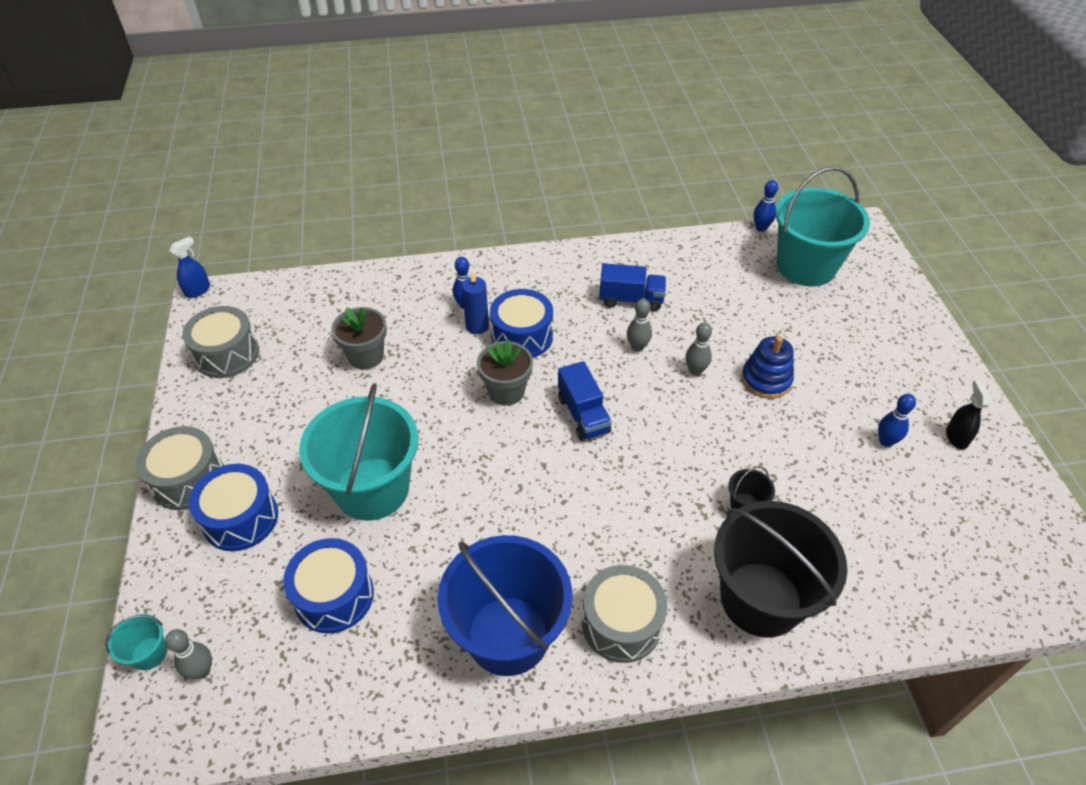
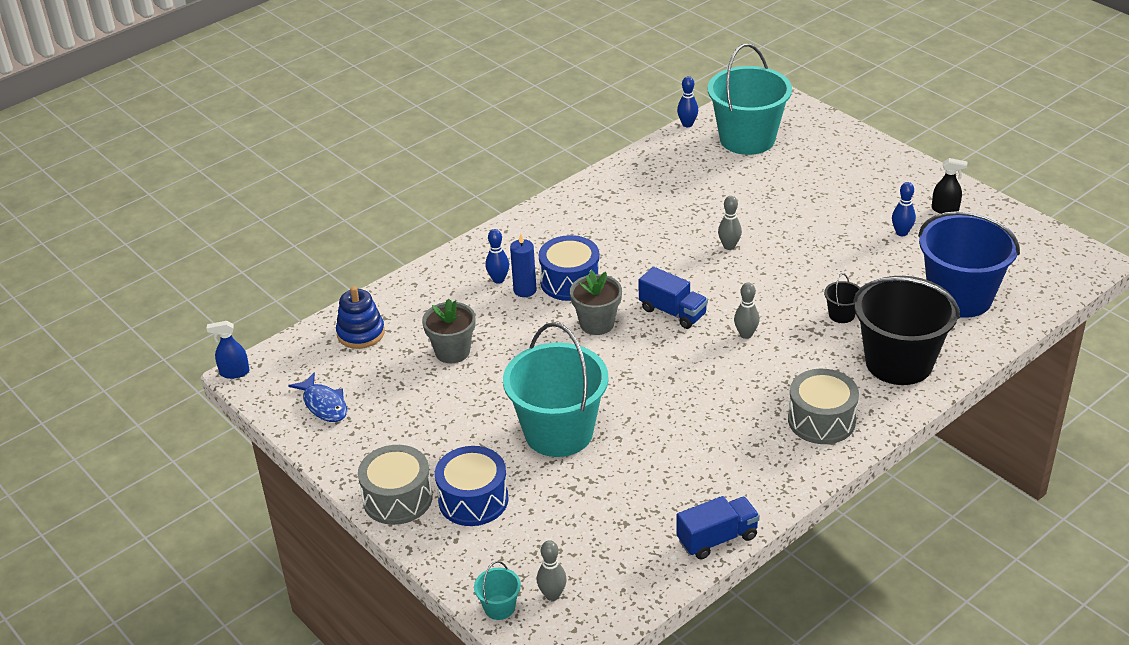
camera: 30 degrees left, 10 degrees down
blue spray bottle [169,236,210,298] -> blue spray bottle turned 105 degrees counterclockwise [207,321,250,379]
grey drum [182,306,259,378] -> blue fish [288,372,347,422]
blue drum [283,538,374,633] -> none
blue bucket [438,535,572,676] -> blue bucket moved to [918,211,1020,318]
blue truck [599,263,666,311] -> blue truck moved to [676,496,760,559]
grey bowling pin [627,299,652,352] -> grey bowling pin moved to [734,282,759,339]
blue stacking toy [741,336,794,399] -> blue stacking toy moved to [336,286,385,349]
black spray bottle [946,380,991,449] -> black spray bottle turned 135 degrees clockwise [932,158,967,214]

